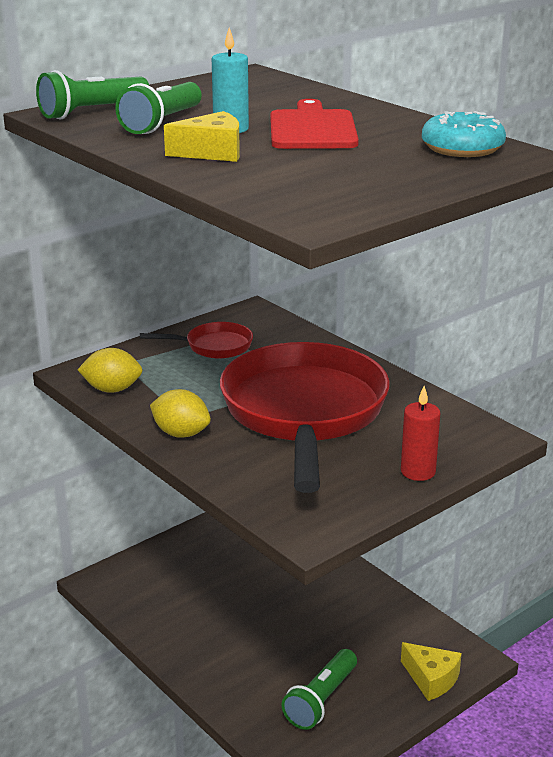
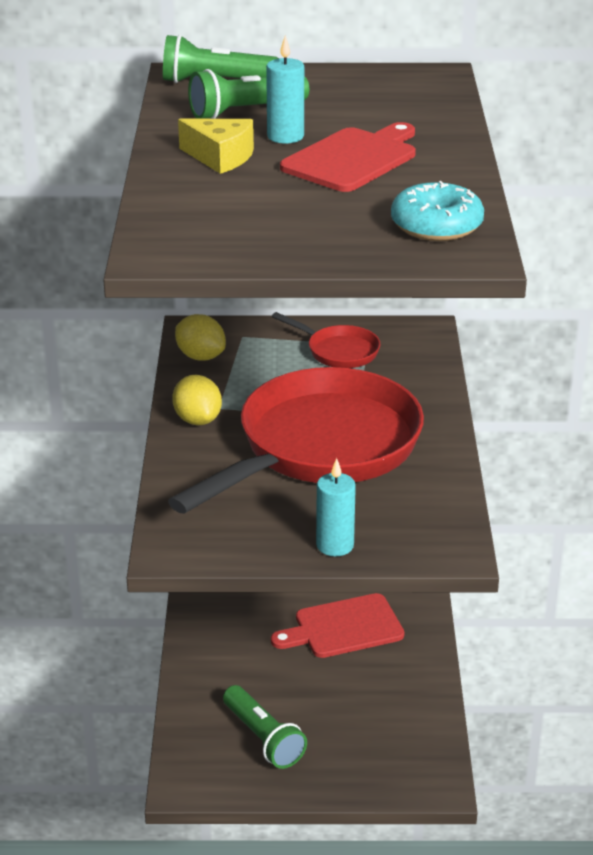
camera: 40 degrees right, 5 degrees up
green flashlight [282,649,357,730] -> green flashlight turned 105 degrees counterclockwise [223,685,307,769]
red candle [401,386,440,481] -> turquoise candle [316,458,356,556]
yellow cheese [401,642,462,701] -> none
none -> red cutting board [271,593,405,658]

